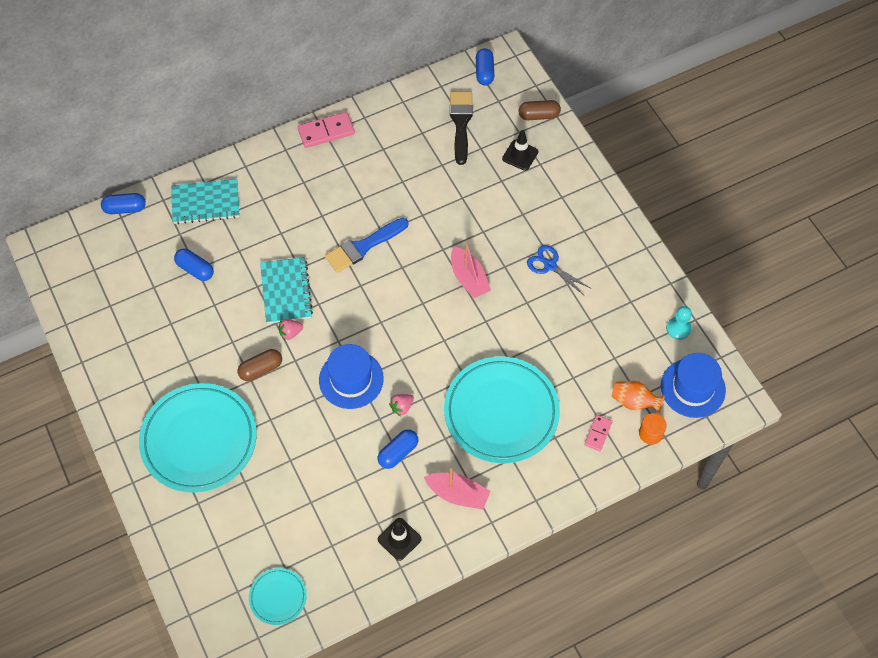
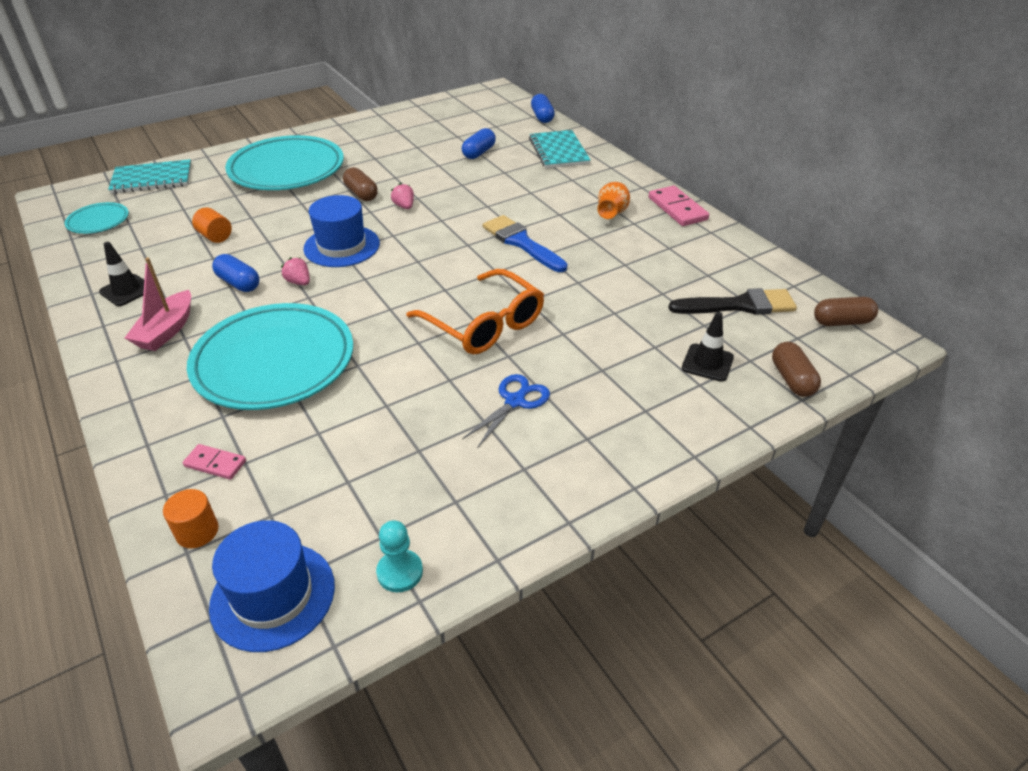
camera: 85 degrees right, 20 degrees down
turquoise notebook [260,257,313,324] -> turquoise notebook moved to [108,159,191,194]
pink boat [451,243,491,298] -> orange glasses [406,269,544,355]
blue capsule [476,48,494,86] -> brown capsule [814,297,878,326]
orange vase [612,381,665,413] -> orange vase moved to [597,182,630,219]
none -> orange cylinder [192,207,232,243]

